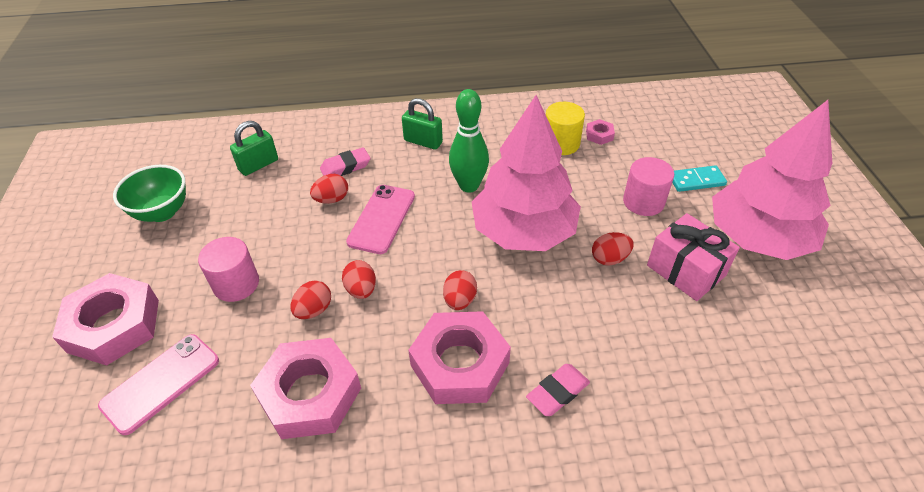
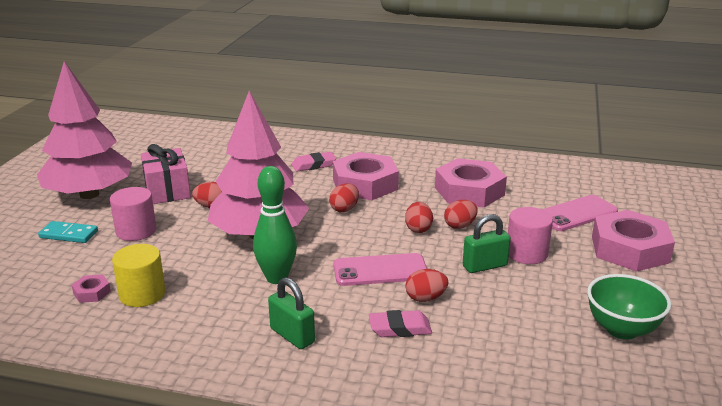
camera: 160 degrees left, 20 degrees down
green padlock [230,121,278,176] -> green padlock moved to [463,214,511,273]
pink phone [346,185,415,254] -> pink phone turned 45 degrees clockwise [334,253,427,286]

